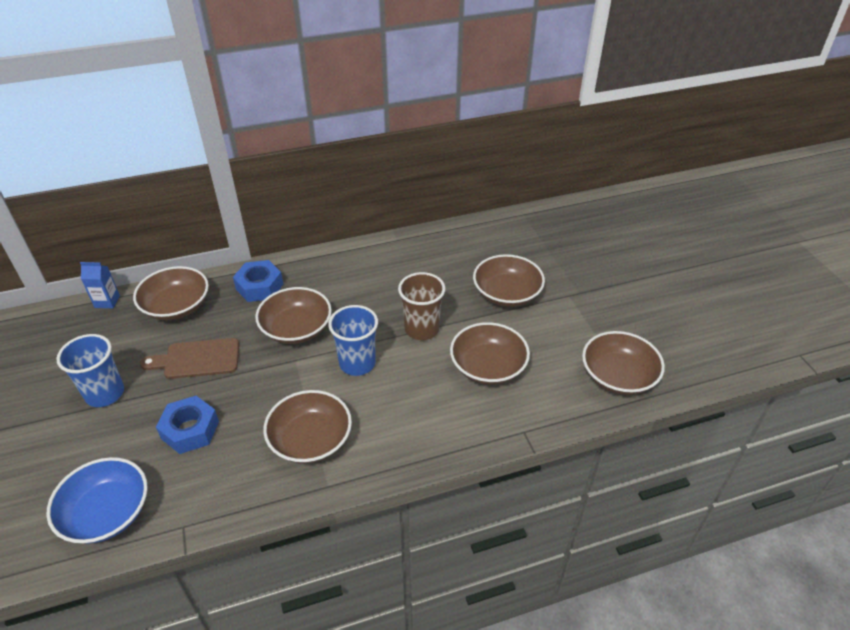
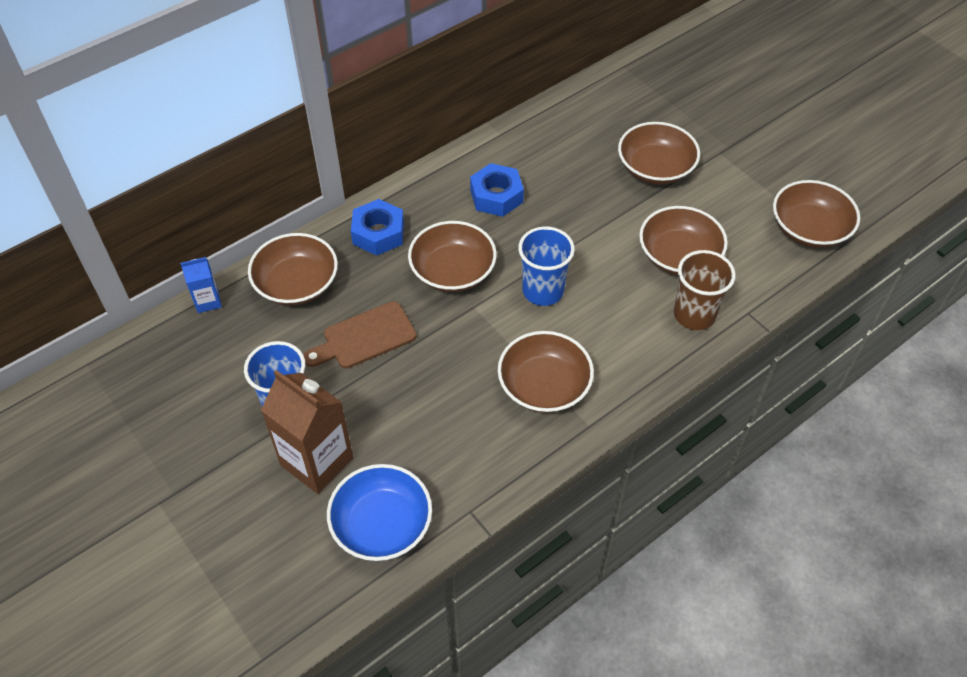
camera: 20 degrees left, 10 degrees up
blue nut [156,396,219,454] -> blue nut moved to [470,163,524,217]
brown cup [398,272,445,340] -> brown cup moved to [674,250,736,330]
none -> brown carton [261,370,353,494]

